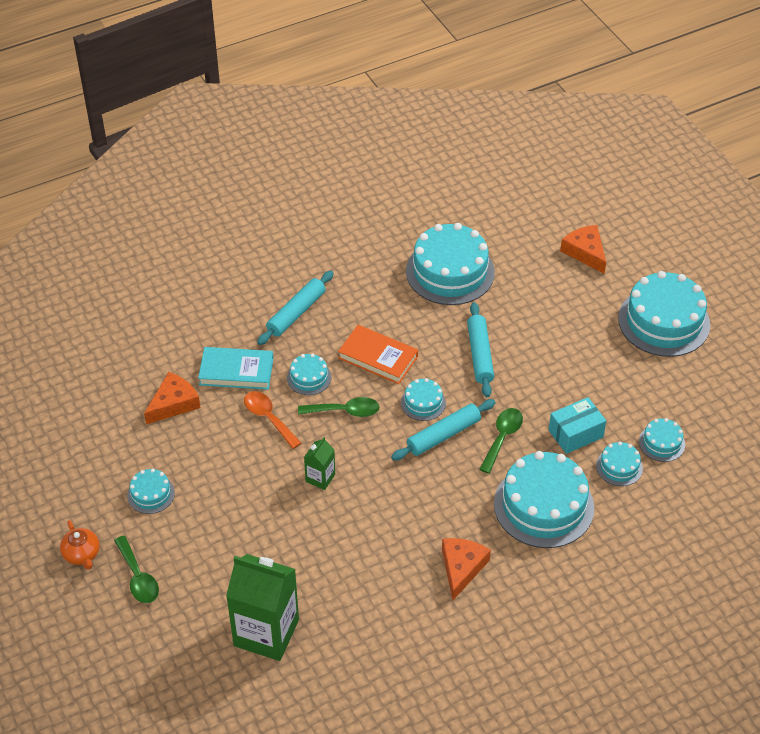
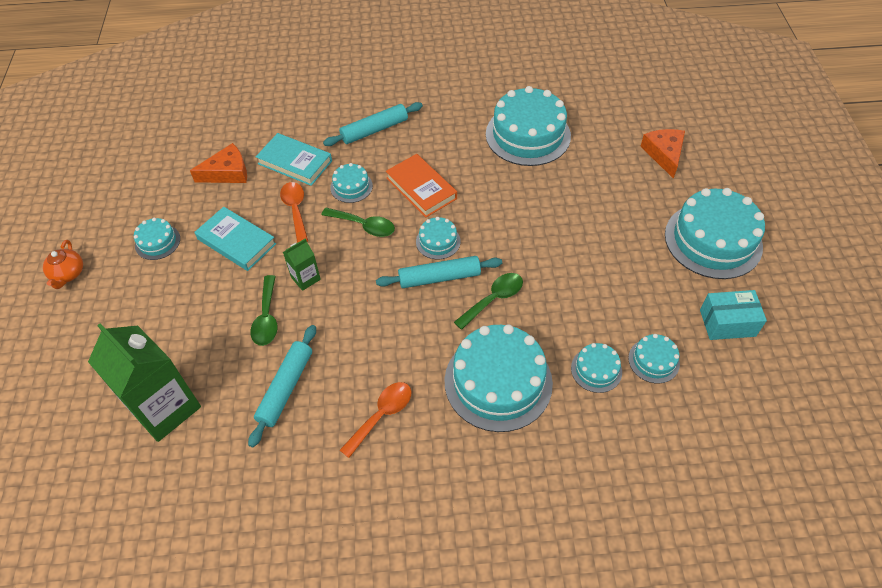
camera: 25 degrees right, 5 degrees up
green spoon [114,536,159,603] -> green spoon moved to [250,275,278,346]
orange cheese [442,538,491,601] -> orange spoon [340,382,412,458]
turquoise rolling pin [467,302,494,397] -> turquoise rolling pin moved to [248,325,316,447]
turquoise box [549,397,606,454] -> turquoise box moved to [700,290,767,340]
none -> turquoise book [194,207,276,271]

